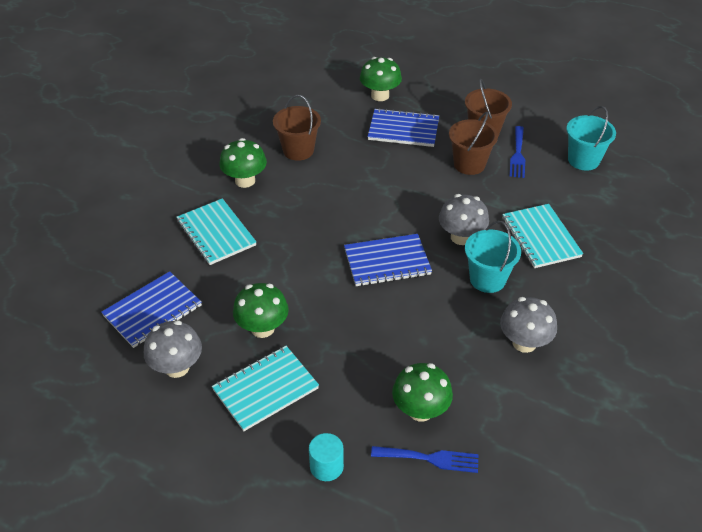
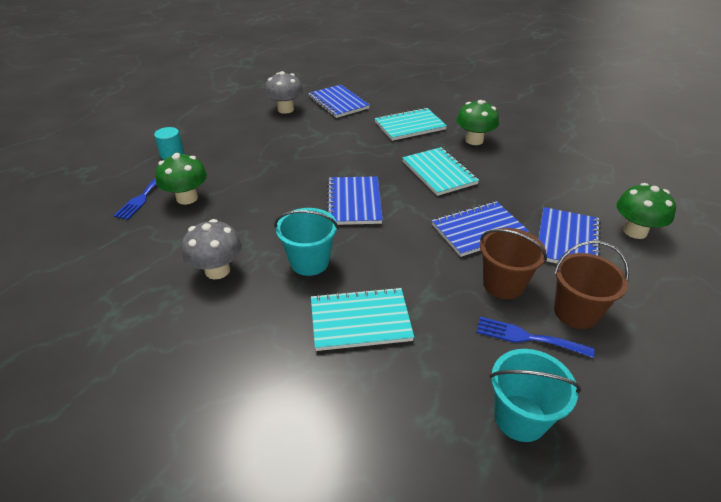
camera: 100 degrees right, 5 degrees down
turquoise notebook [212,346,319,431] -> turquoise notebook moved to [402,147,479,196]
green mushroom [233,283,289,338] -> none
brown bucket [273,95,321,161] -> none
grey mushroom [439,194,489,245] -> none
none -> blue notebook [432,201,529,257]

